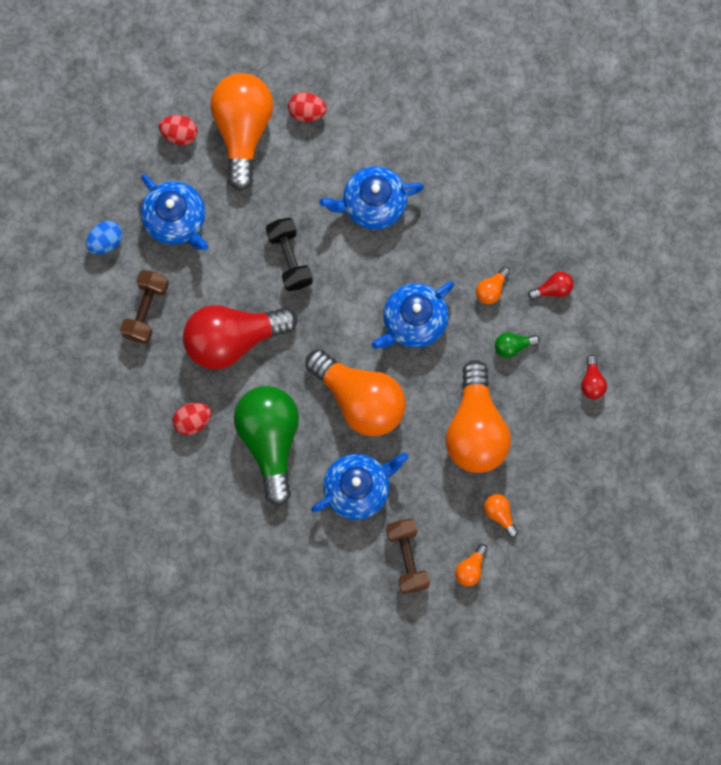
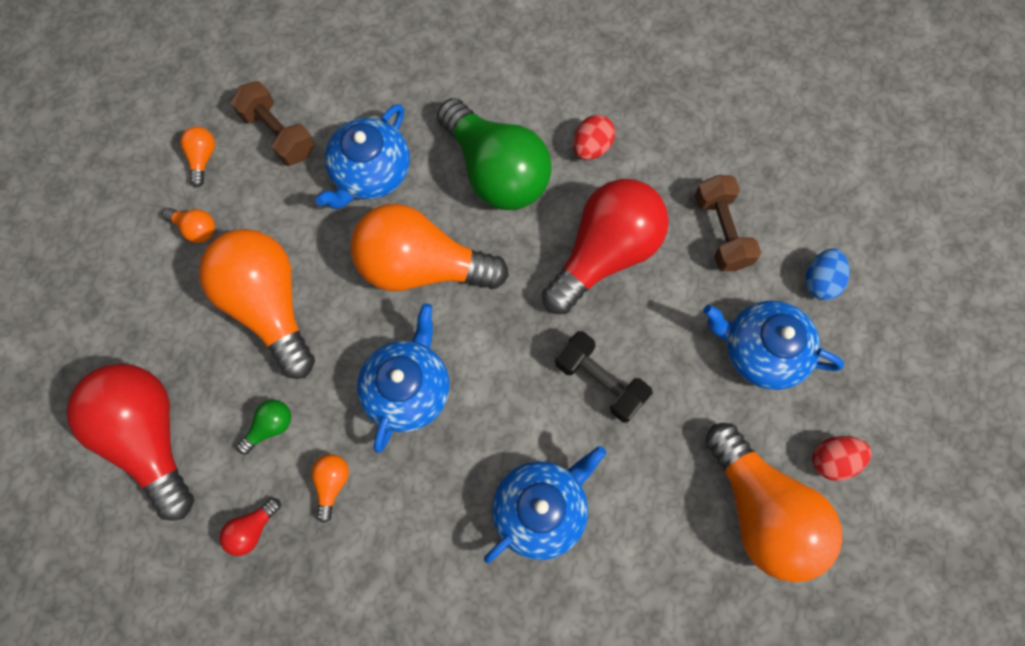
camera: 150 degrees right, 5 degrees down
red egg [288,92,327,122] -> none
red light bulb [581,355,607,399] -> red light bulb [66,364,194,521], size x2.49

